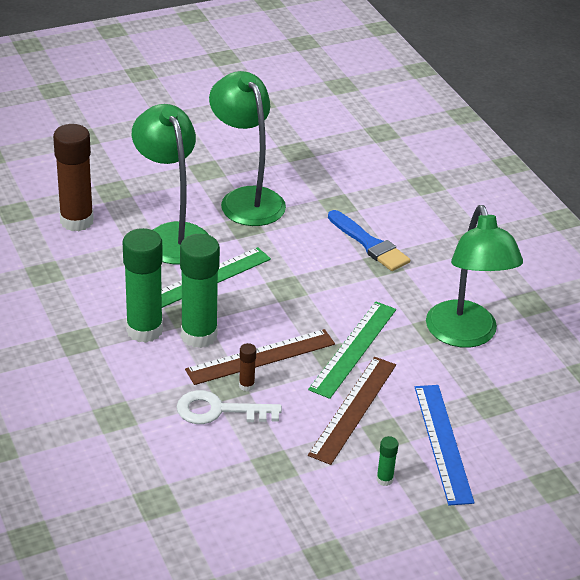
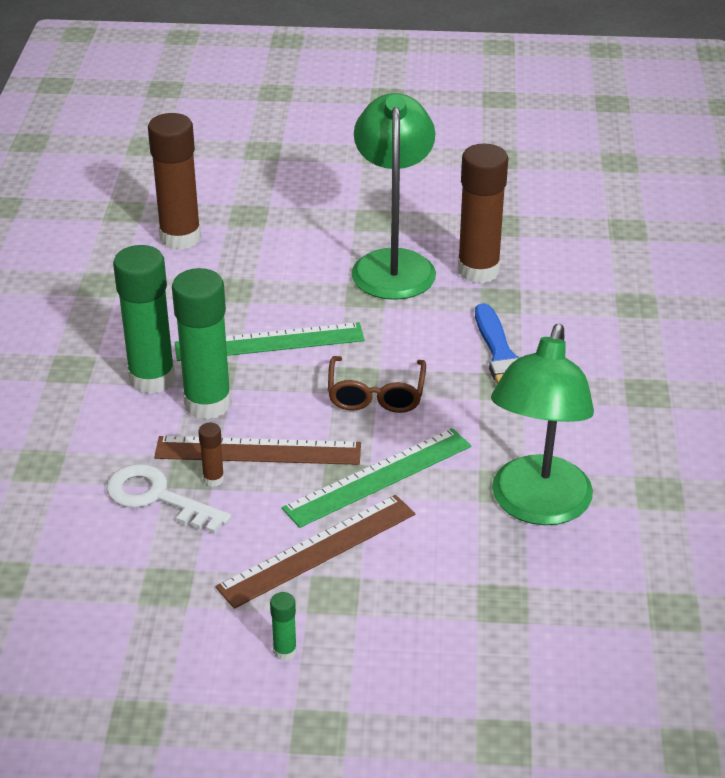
camera: 30 degrees right, 0 degrees up
green lamp [132,104,209,264] -> none
blue ruler [415,385,475,505] -> none
none -> brown glasses [328,356,426,413]
none -> brown glue stick [458,144,508,283]

